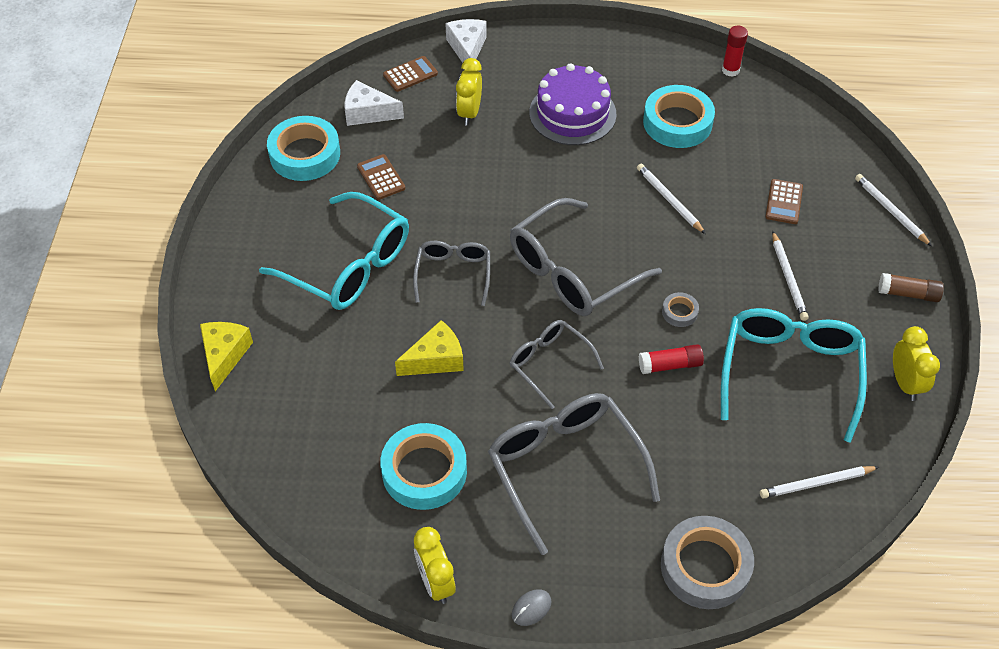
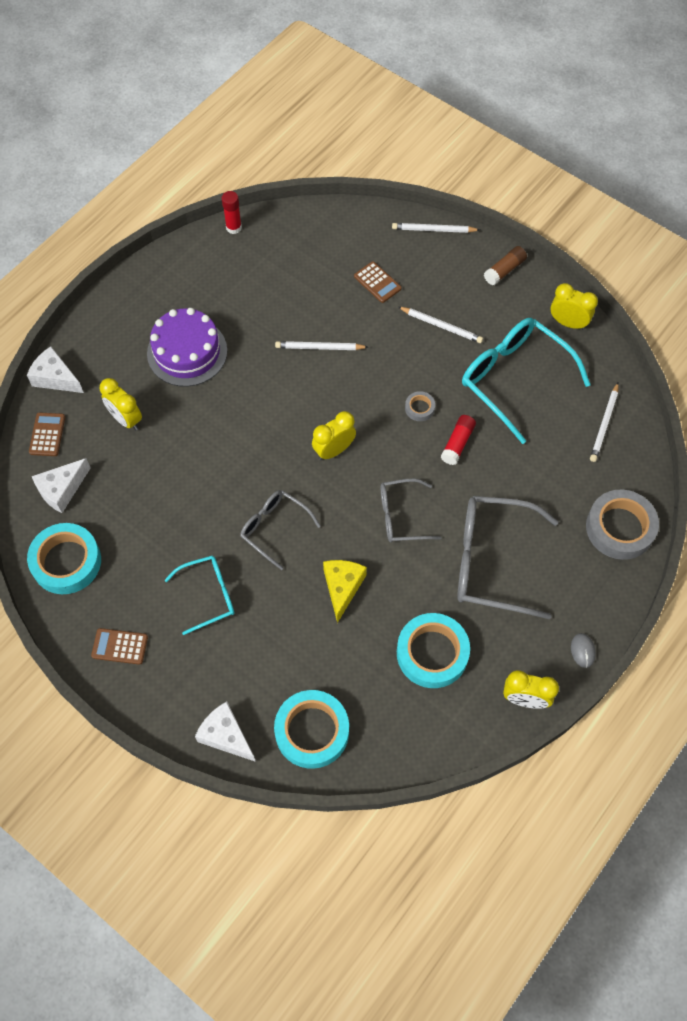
camera: 55 degrees left, 10 degrees up
yellow cheese [200,322,253,391] -> white cheese [195,702,256,762]
turquoise glasses [259,192,409,310] -> turquoise glasses [165,556,234,635], size x0.58
brown calculator [357,154,405,200] -> brown calculator moved to [91,628,148,665]
grey glasses [510,198,662,316] -> yellow clock [312,411,356,460]
turquoise tape [643,85,715,148] -> turquoise tape moved to [274,690,349,769]

